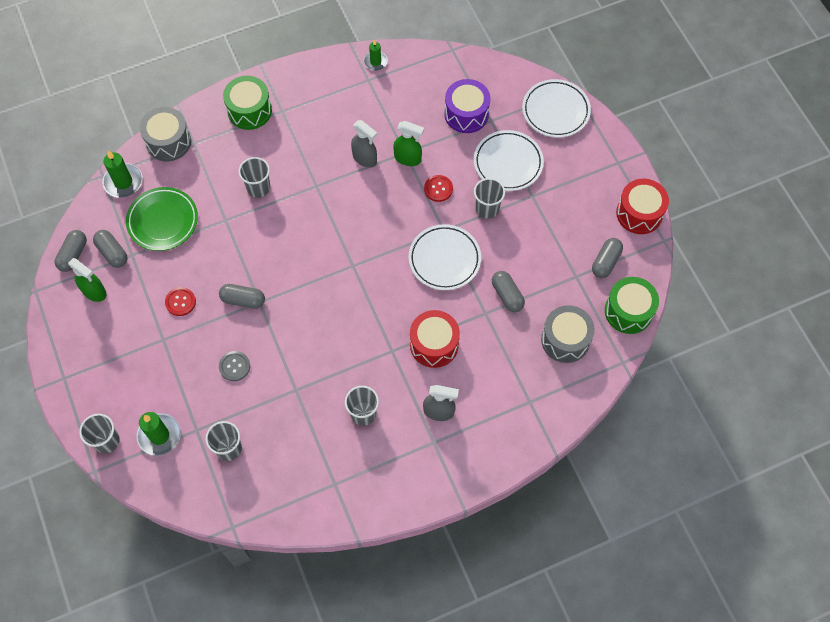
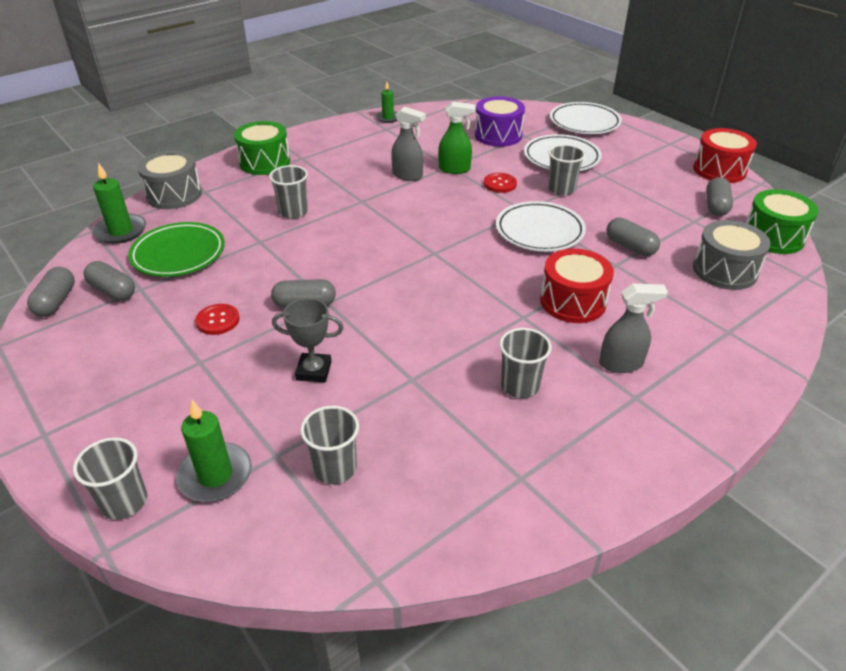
camera: 15 degrees left, 25 degrees down
green spray bottle [68,258,107,302] -> none
grey button [219,351,250,381] -> grey trophy [272,298,344,382]

